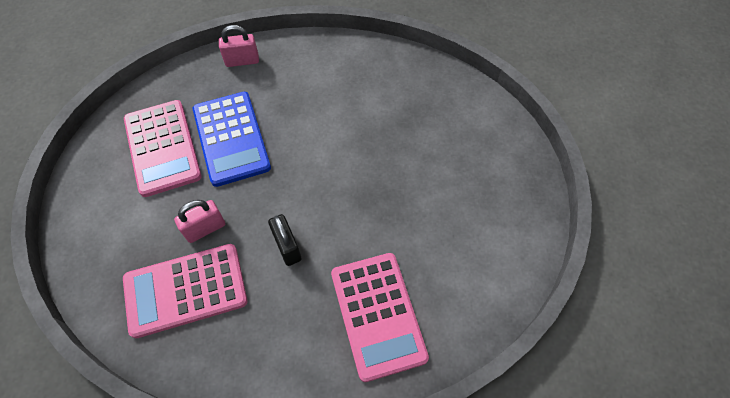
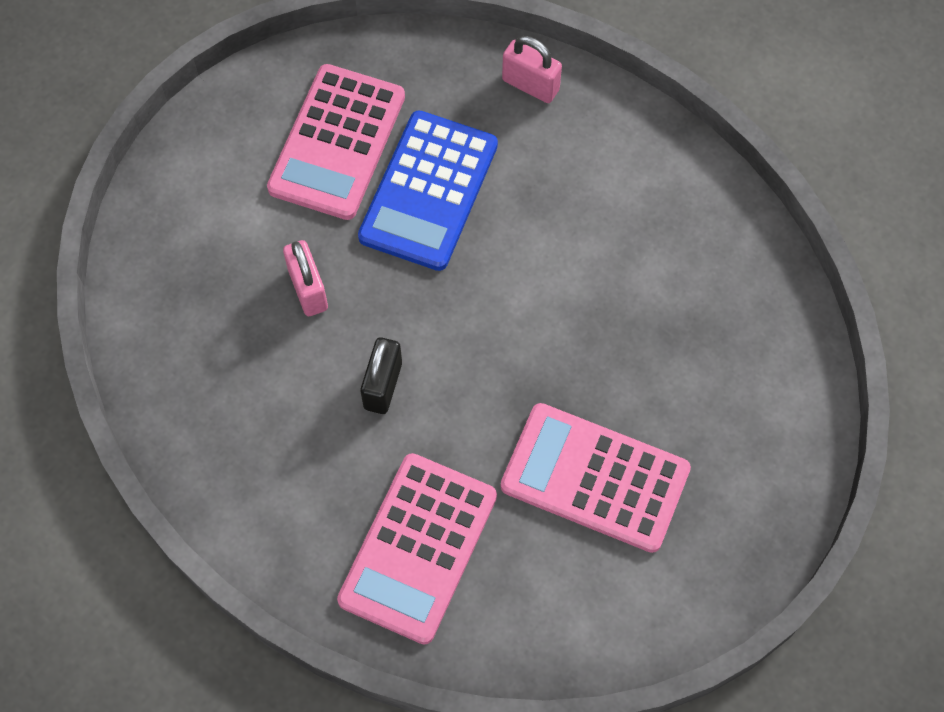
camera: 40 degrees right, 5 degrees up
pink calculator [123,244,247,338] -> pink calculator moved to [501,403,691,553]
pink padlock [174,200,225,243] -> pink padlock turned 60 degrees clockwise [283,240,328,316]

